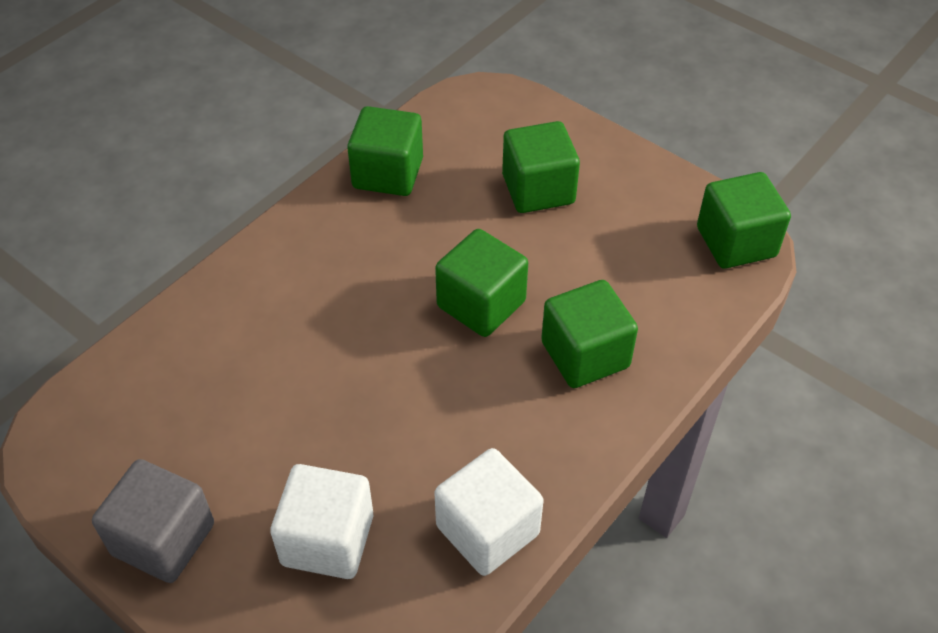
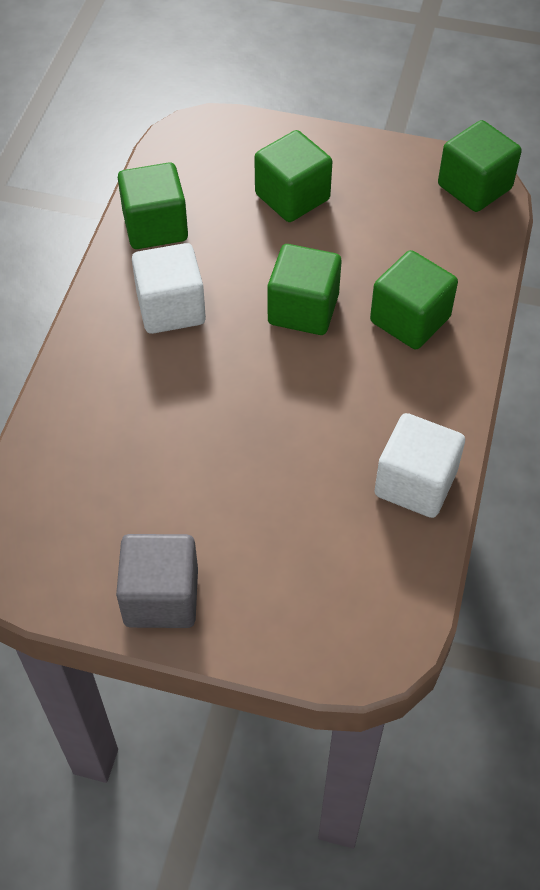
camera: 25 degrees left, 5 degrees up
white cube [270,464,373,579] -> white cube moved to [132,243,206,334]

